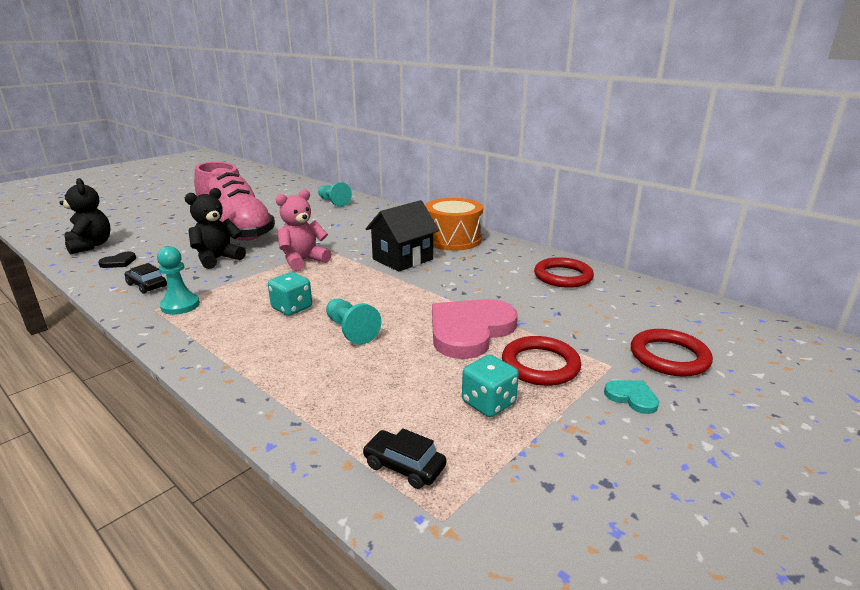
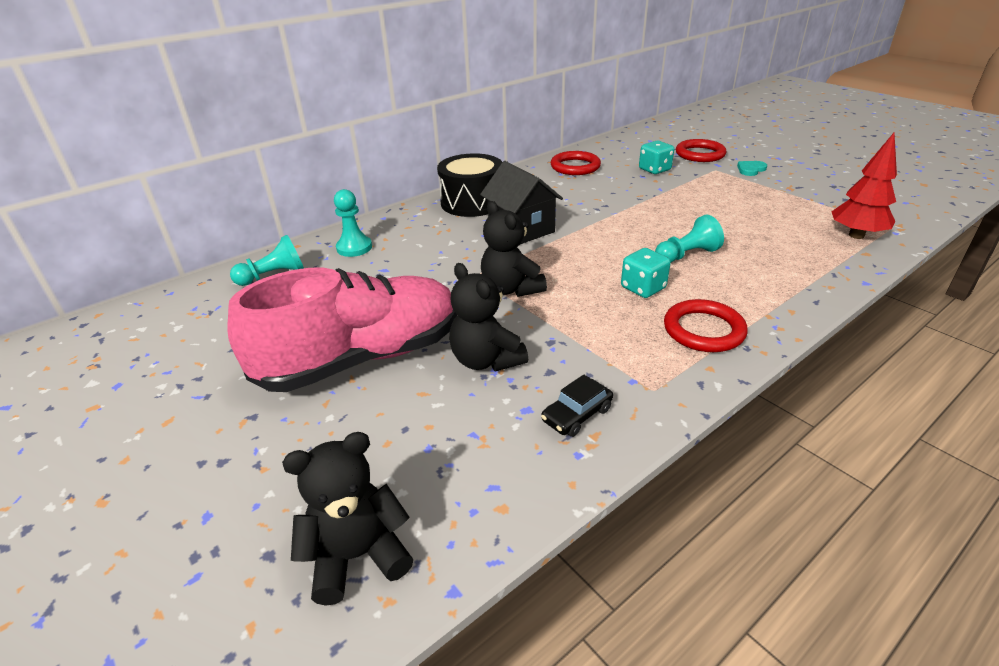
camera: 80 degrees left, 10 degrees up
black heart [98,252,136,268] -> none
turquoise pawn [157,246,200,315] -> turquoise pawn moved to [334,189,372,257]
pink teddy bear [276,189,331,271] -> black teddy bear [481,201,547,297]
black car [363,428,446,489] -> red tree [831,133,897,239]
orange drum [425,198,483,251] -> black drum [437,153,502,217]
pink heart [432,299,518,359] -> none
turquoise dice [462,355,519,417] -> turquoise dice moved to [639,141,674,174]
red ring [502,336,581,386] -> red ring moved to [664,299,748,352]

